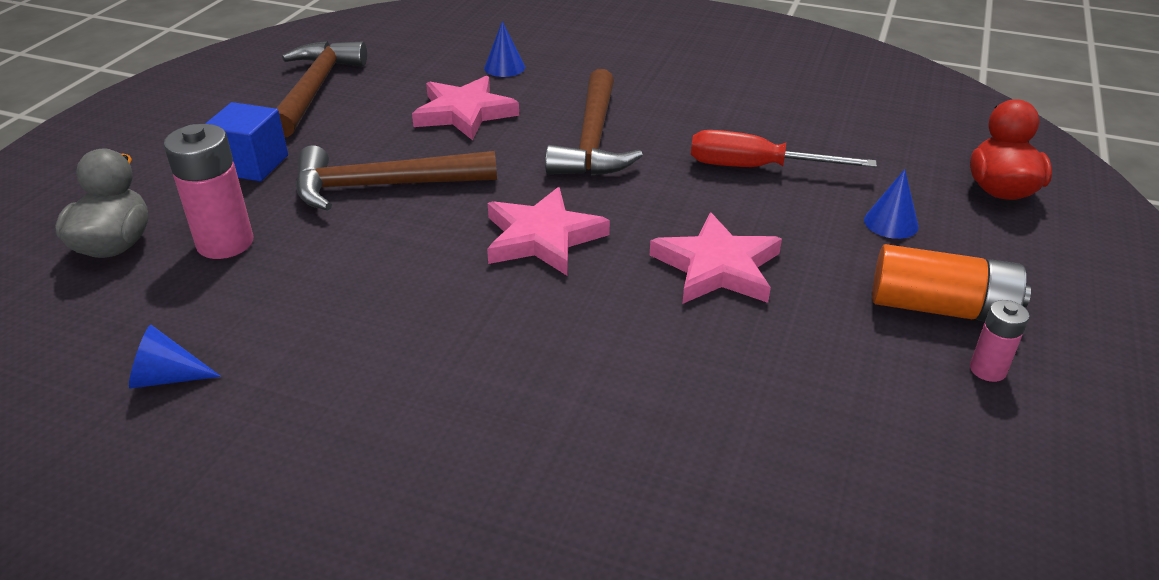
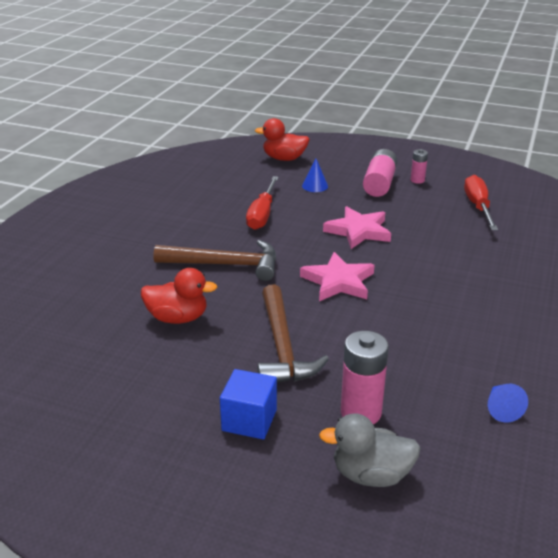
camera: 90 degrees left, 5 degrees down
brown hammer [276,41,367,137] -> none
pink star [412,76,519,140] -> red duck [141,268,217,324]
blue cone [484,21,525,77] -> none
orange battery [872,244,1031,321] -> pink battery [363,149,397,197]
none -> red screwdriver [464,175,498,230]

